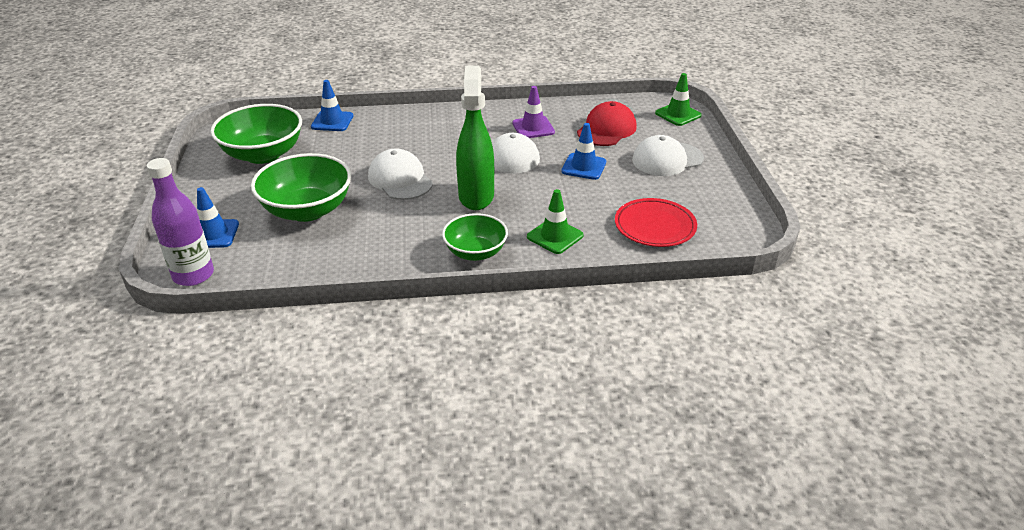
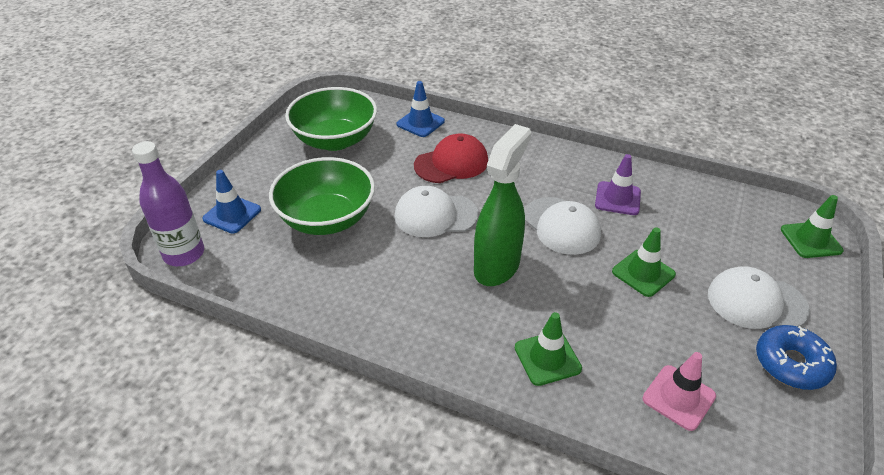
camera: 30 degrees right, 5 degrees up
white cap [368,148,433,200] -> white cap turned 90 degrees counterclockwise [394,186,479,237]
green bowl [442,213,508,261] -> none
blue traffic cone [561,123,606,180] -> green traffic cone [612,228,676,297]
red cap [577,101,637,146] -> red cap moved to [414,133,488,183]
red plate [615,198,697,247] -> pink traffic cone [643,352,716,431]
none -> blue donut [756,325,837,390]

